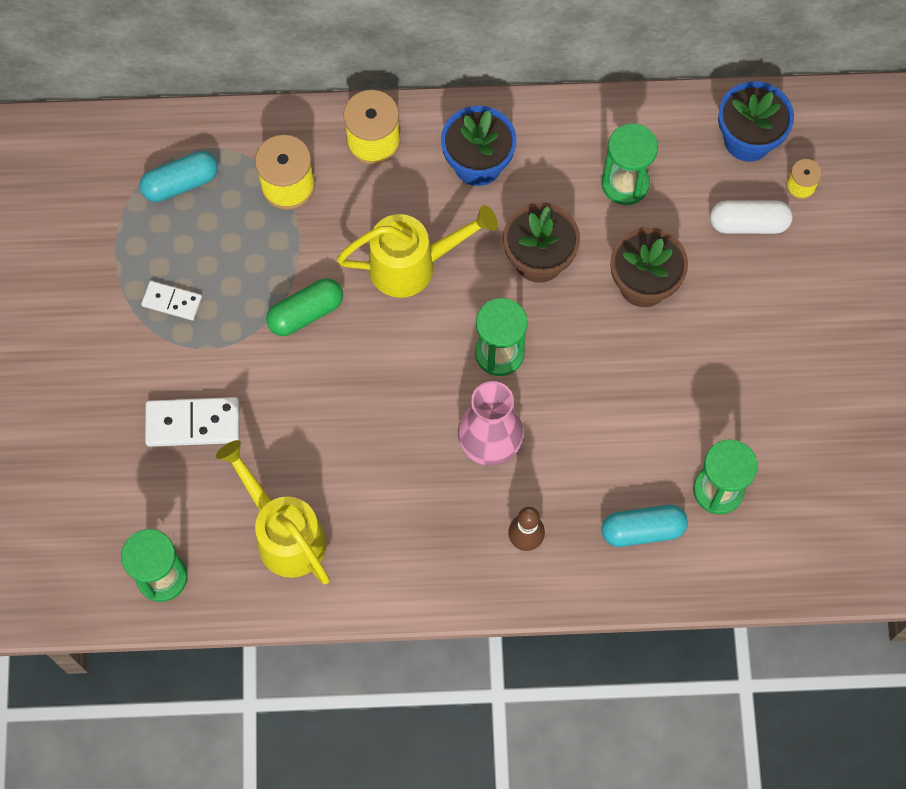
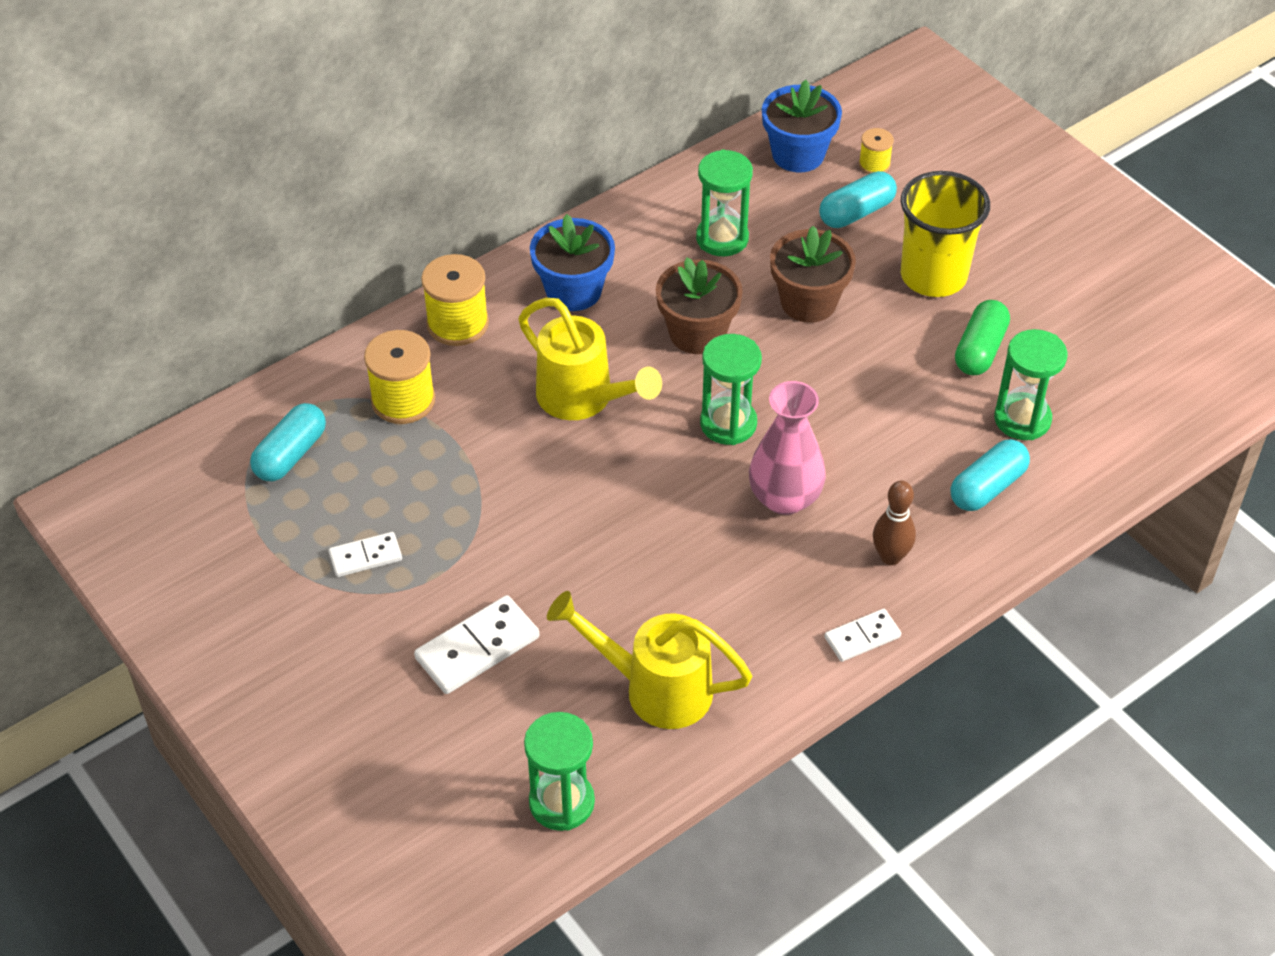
camera: 35 degrees left, 20 degrees down
green capsule [266,278,343,336] -> green capsule moved to [955,300,1010,375]
yellow watering can [337,205,498,298] -> yellow watering can turned 90 degrees clockwise [519,298,662,420]
white capsule [710,200,793,234] -> turquoise capsule [819,171,897,228]
none -> white domino [825,609,901,662]
none -> yellow cup [901,171,990,297]

